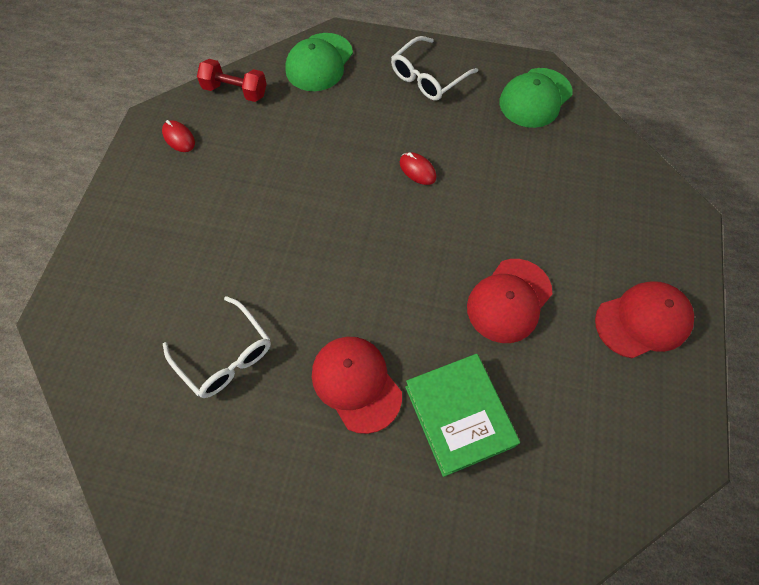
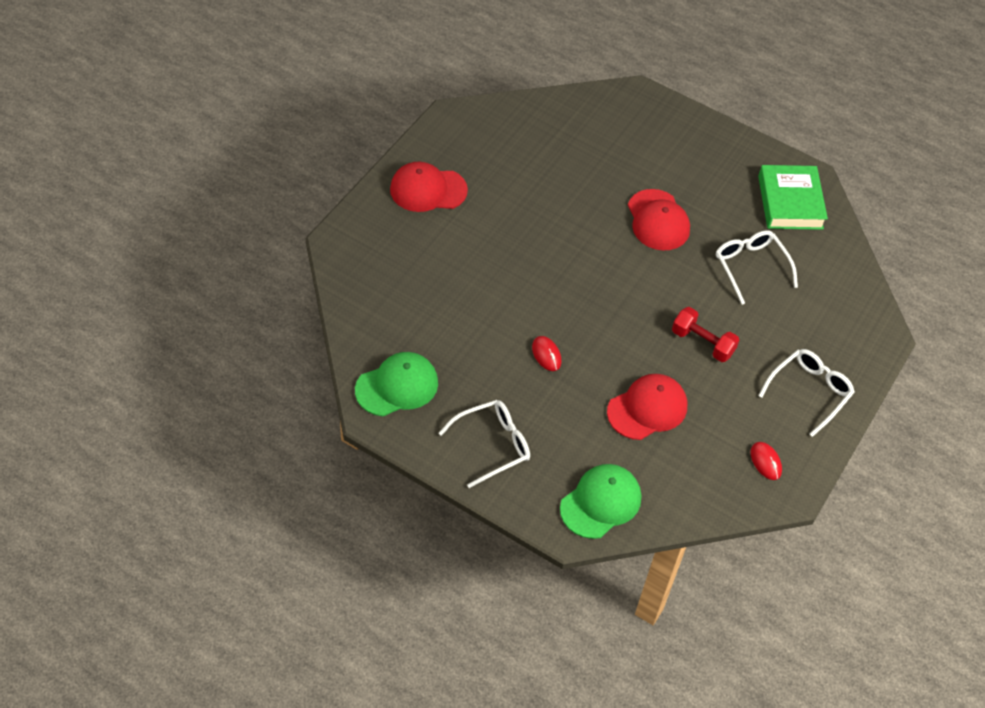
camera: 165 degrees left, 10 degrees down
red dumbbell [197,59,267,102] -> red dumbbell moved to [672,307,739,362]
green book [405,354,520,477] -> green book moved to [758,165,828,230]
red cap [467,259,552,343] -> red cap moved to [607,374,687,440]
none -> white glasses [758,349,855,437]

